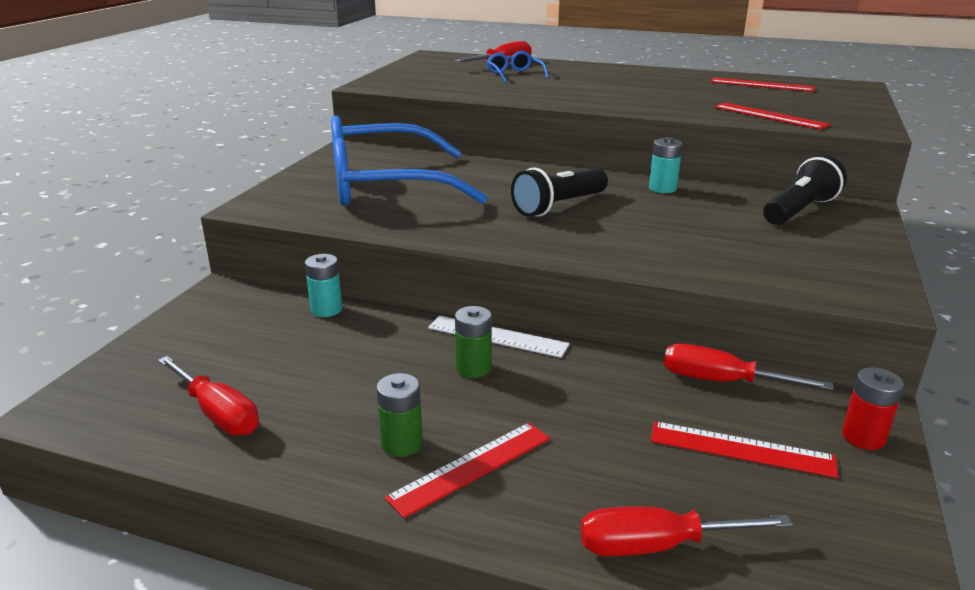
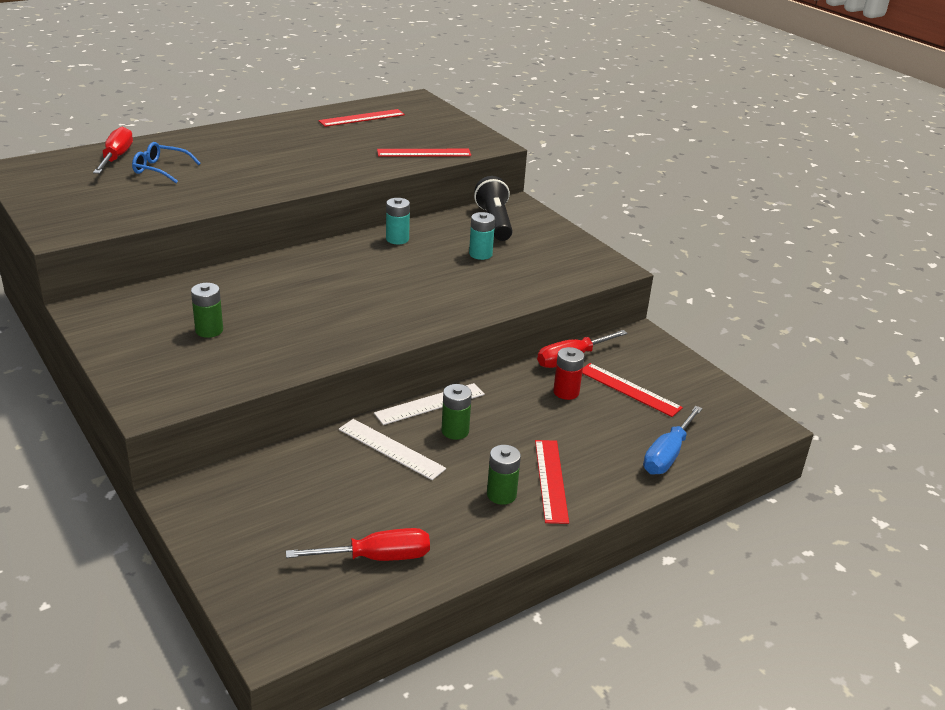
camera: 55 degrees left, 5 degrees up
turquoise battery [305,254,342,317] -> turquoise battery moved to [469,212,495,260]
blue glasses [331,115,488,206] -> green battery [191,283,223,338]
black flashlight [511,167,608,217] -> none
red screwdriver [581,507,793,556] -> blue screwdriver [643,406,703,475]
red ruler [650,421,838,478] -> red ruler turned 75 degrees clockwise [582,363,683,417]
red battery [842,367,904,450] -> red battery moved to [553,347,584,400]
none -> white ruler [339,419,446,480]

